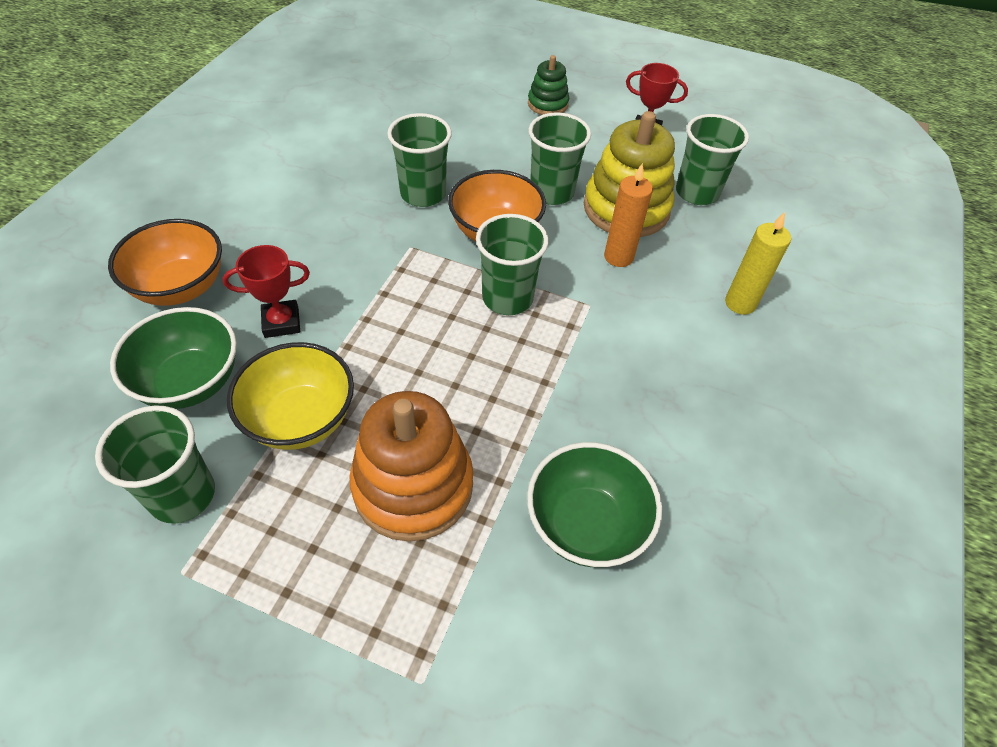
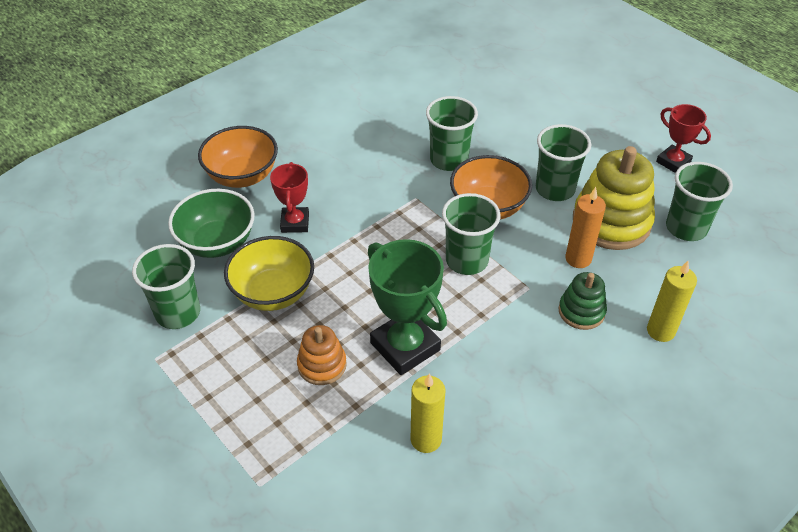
camera: 30 degrees right, 5 degrees down
red trophy [223,245,310,338] -> red trophy turned 75 degrees clockwise [270,162,309,233]
orange stacking toy [349,391,473,542] -> orange stacking toy [297,325,347,385], size x0.54
green bowl [527,442,662,567] -> yellow candle [411,374,446,453]
green stacking toy [528,55,569,115] -> green stacking toy moved to [559,272,607,330]
none -> green trophy [368,239,447,375]

